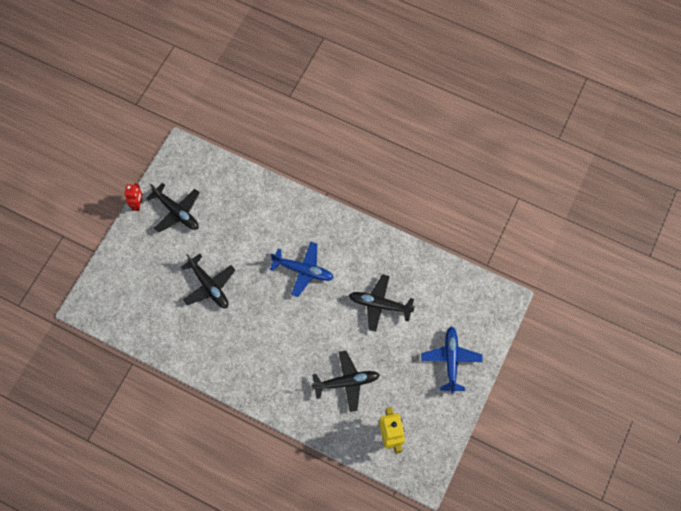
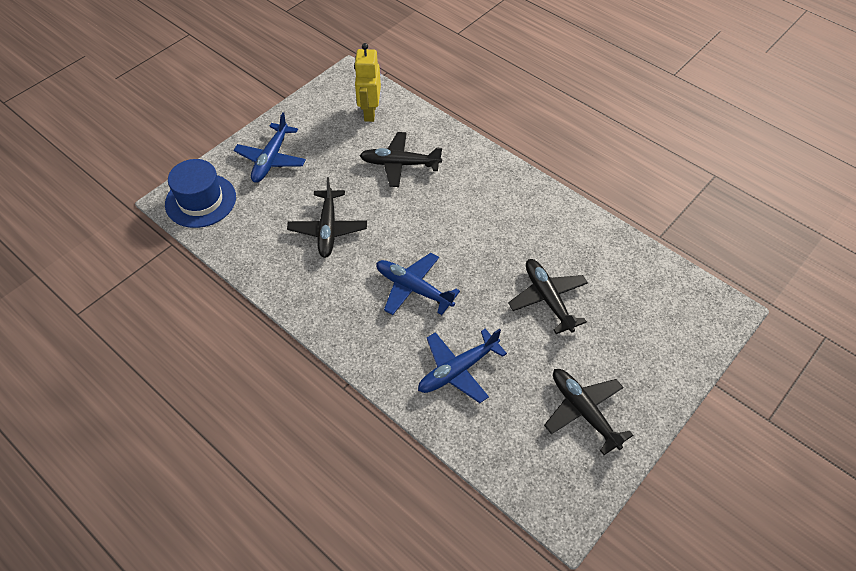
camera: 165 degrees left, 15 degrees down
red robot [124,183,142,211] -> none
black plane [349,274,415,332] -> black plane turned 60 degrees clockwise [287,177,367,258]
none -> blue hat [165,159,236,228]
none -> blue plane [418,329,507,403]

